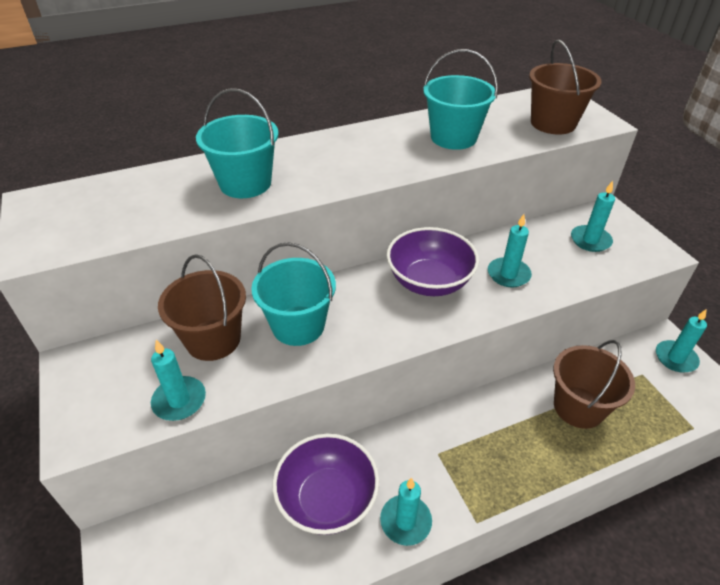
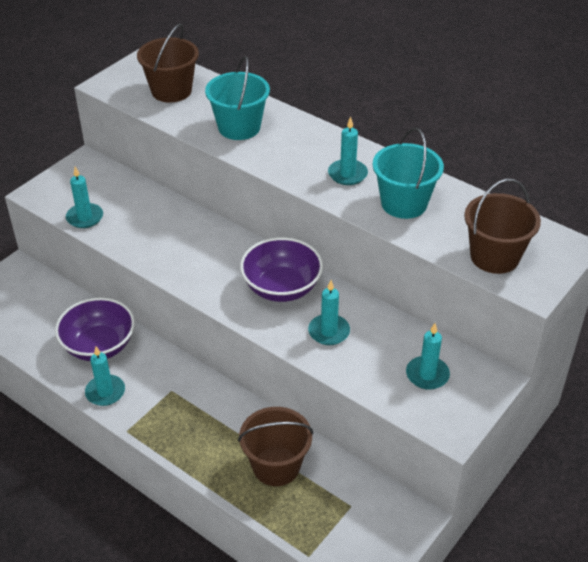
camera: 60 degrees right, 0 degrees up
brown bucket [158,254,246,361] -> brown bucket moved to [137,24,199,102]
turquoise bucket [251,242,336,346] -> none
turquoise candle [656,309,707,372] -> turquoise candle moved to [328,117,368,185]

